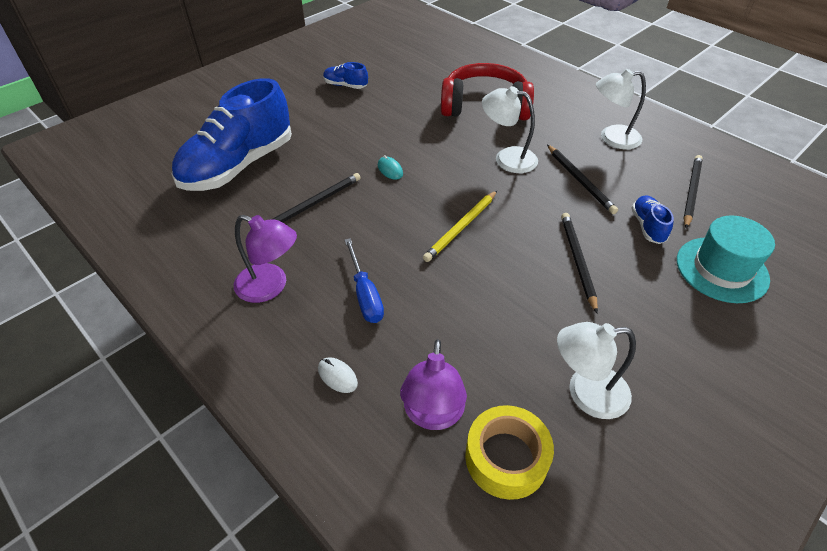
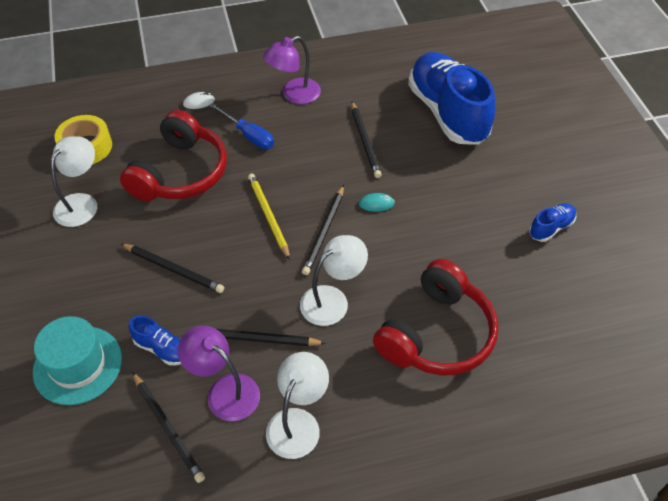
camera: 120 degrees right, 5 degrees up
blue screwdriver [344,238,384,323] -> blue screwdriver turned 150 degrees counterclockwise [209,103,274,149]
purple lamp [400,339,467,430] -> purple lamp moved to [178,326,260,421]
none -> red headphones [120,110,227,201]
none -> black pencil [302,185,344,275]

